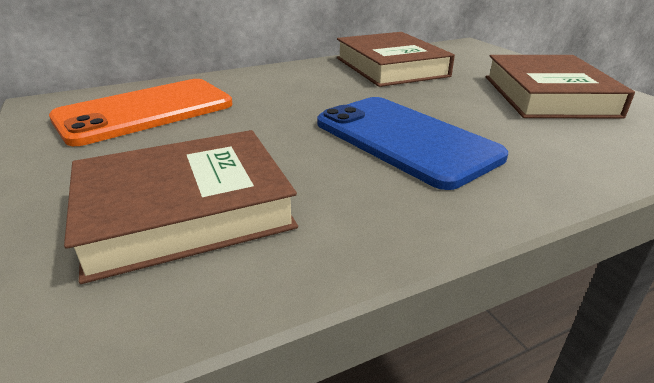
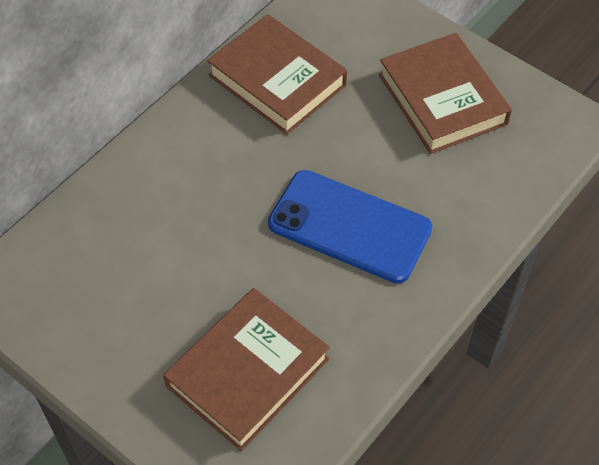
camera: 25 degrees left, 25 degrees up
orange phone [49,79,233,146] -> none

